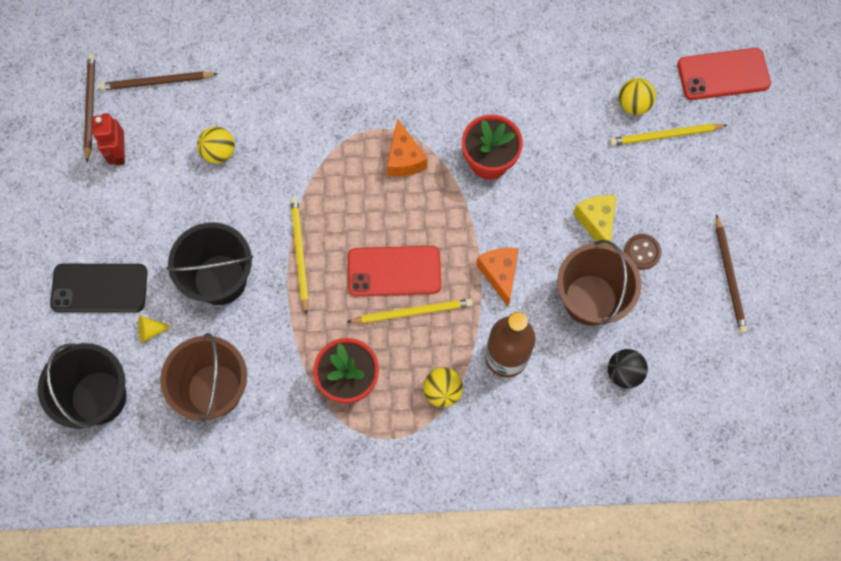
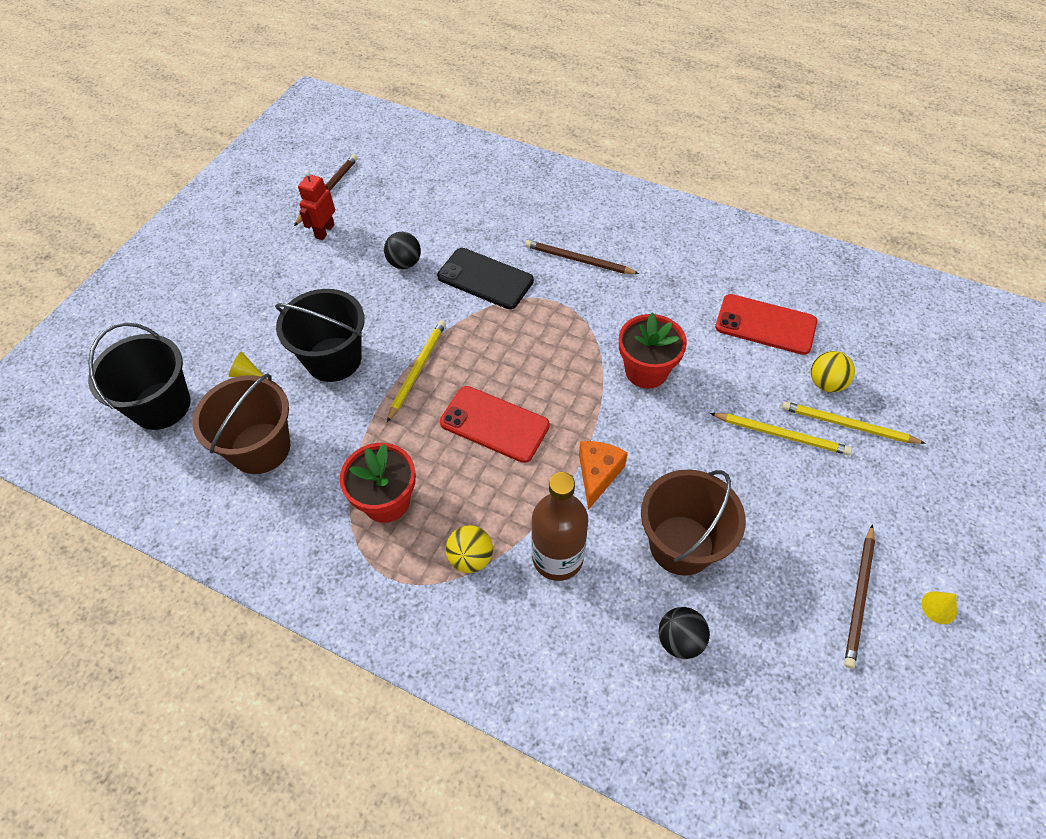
camera: 30 degrees right, 15 degrees down
black phone [50,264,148,313] -> black phone moved to [437,248,534,309]
brown pencil [99,71,218,90] -> brown pencil moved to [525,240,639,274]
yellow ball [197,127,235,164] -> black ball [384,232,421,269]
yellow pencil [347,299,473,323] -> yellow pencil moved to [710,413,852,455]
orange cheese [387,119,427,176] -> none
yellow cheese [573,195,616,245] -> none
brown button [624,234,661,270] -> none
red phone [677,48,771,100] -> red phone moved to [715,294,817,355]
none -> yellow cone [921,591,957,624]

